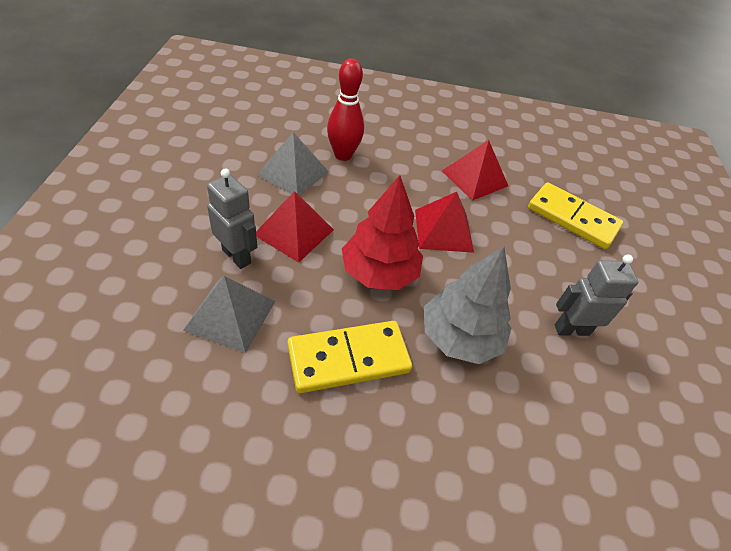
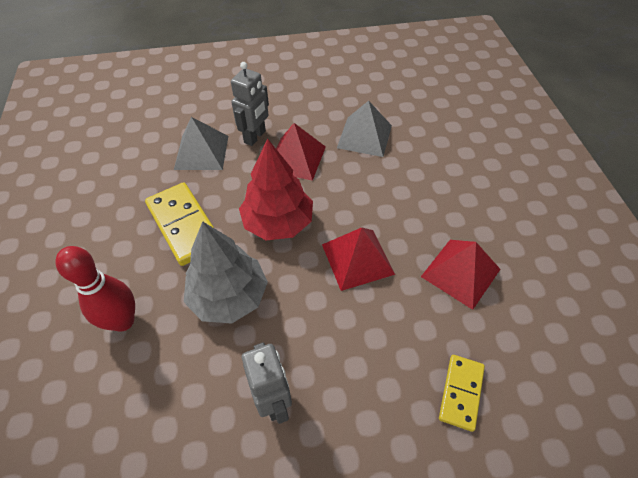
camera: 80 degrees right, 5 degrees up
red bowling pin [327,58,364,161] -> red bowling pin moved to [56,246,135,332]
yellow domino [528,182,623,249] -> yellow domino [439,355,485,432], size x0.60

